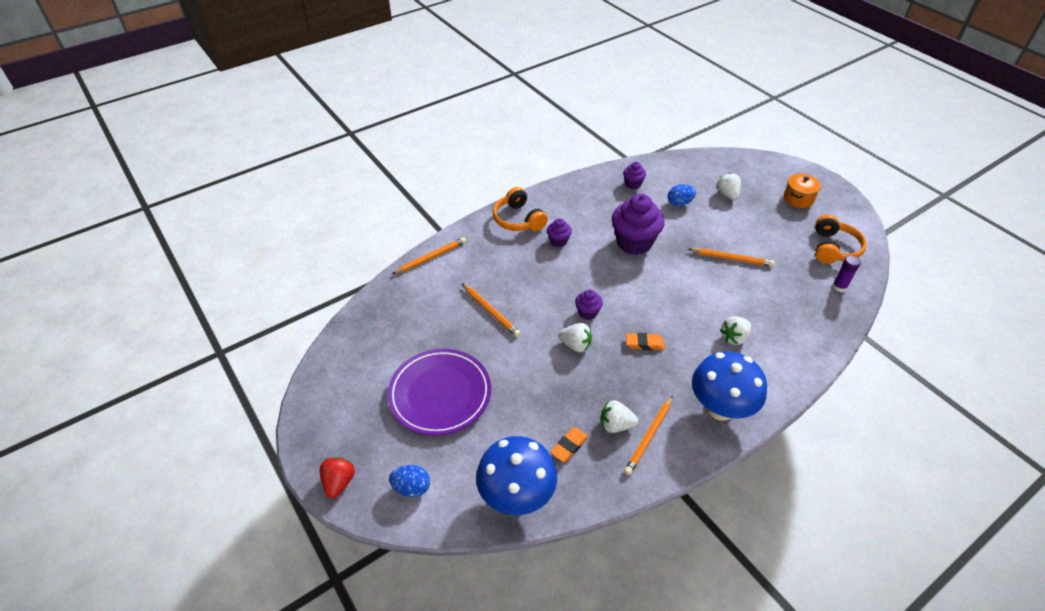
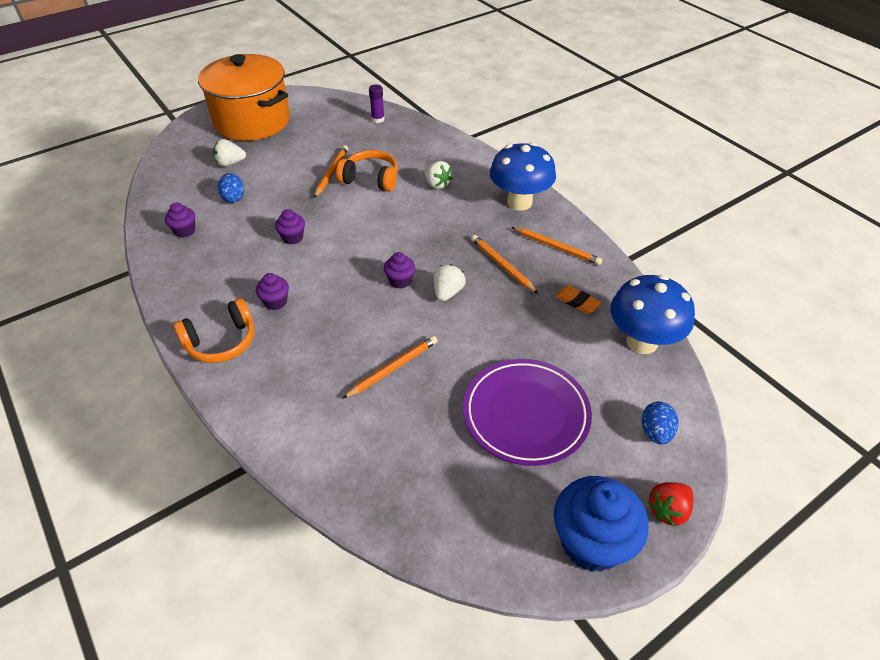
camera: 90 degrees left, 0 degrees up
red strawberry [319,457,355,498] -> red strawberry turned 45 degrees counterclockwise [647,482,693,527]
orange pencil [392,237,466,274] -> orange pencil moved to [471,235,538,294]
white strawberry [601,400,638,433] -> none
purple cupcake [612,194,665,255] -> purple cupcake [275,209,305,245], size x0.49
orange eraser [626,333,664,350] -> none
orange pot [784,174,821,208] -> orange pot [198,54,290,141], size x2.47
orange headphones [815,214,867,264] -> orange headphones moved to [336,150,398,192]
none -> blue cupcake [554,476,649,572]

